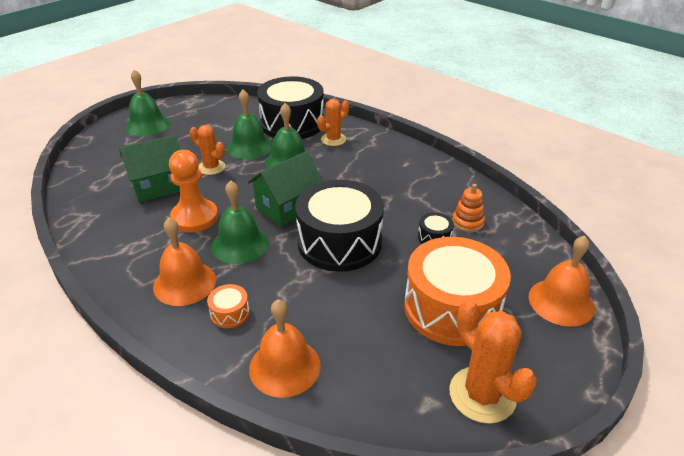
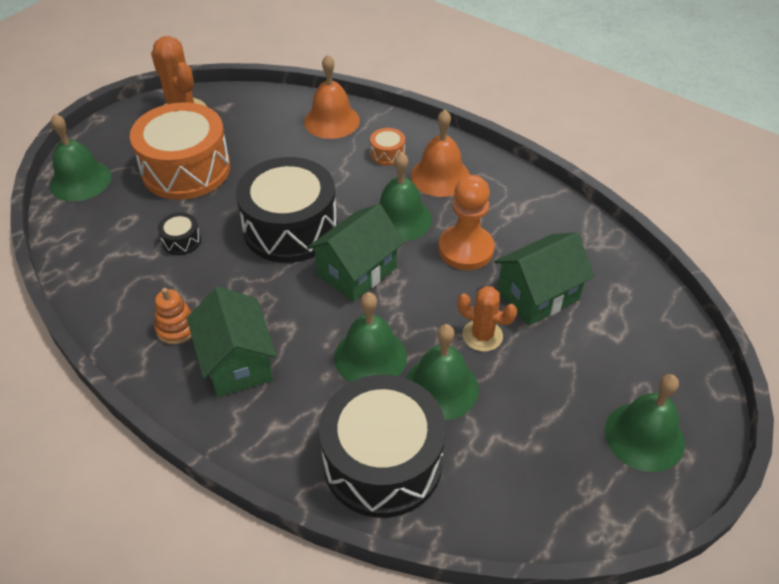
camera: 175 degrees right, 10 degrees up
orange cactus [317,99,349,146] -> none
orange stacking toy [452,184,485,232] -> orange stacking toy moved to [154,288,192,345]
orange bell [529,236,595,327] -> green bell [50,114,111,201]
none -> green house [187,286,277,397]

